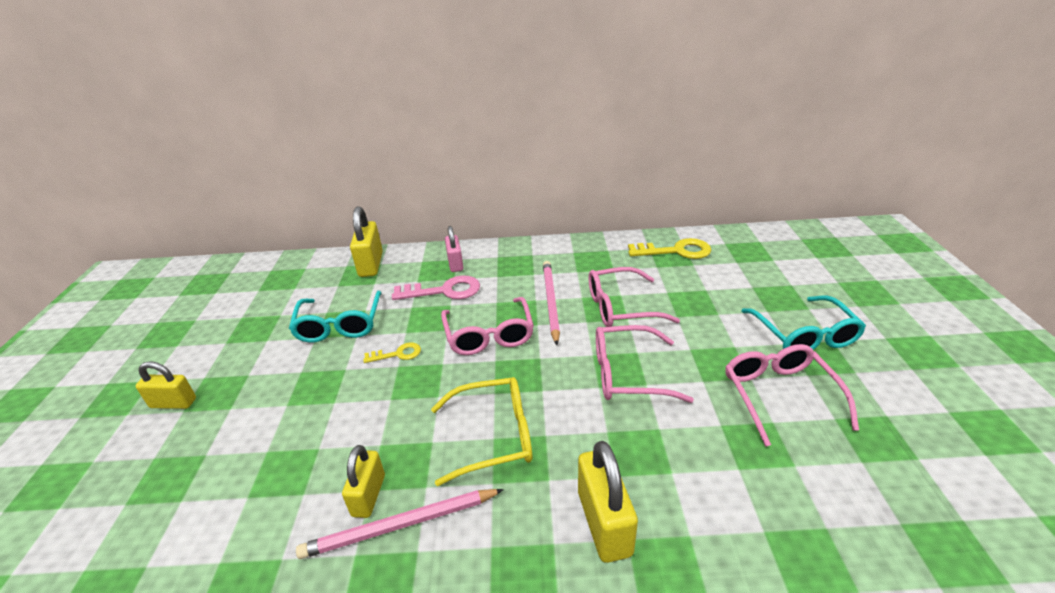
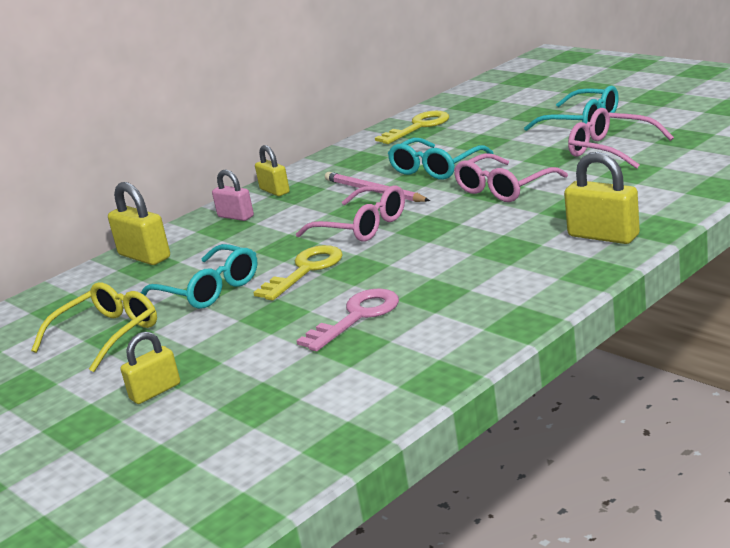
camera: 40 degrees left, 10 degrees down
pink pencil [296,489,504,559] -> none
yellow padlock [342,445,385,518] -> yellow padlock moved to [255,145,290,196]
yellow key [363,342,421,363] -> yellow key [253,245,343,301], size x1.79
pink key [392,275,480,300] -> pink key moved to [296,288,399,352]
yellow glasses [431,377,532,486] -> yellow glasses moved to [31,282,157,372]
pink glasses [589,267,680,327] -> turquoise glasses [388,138,493,180]

